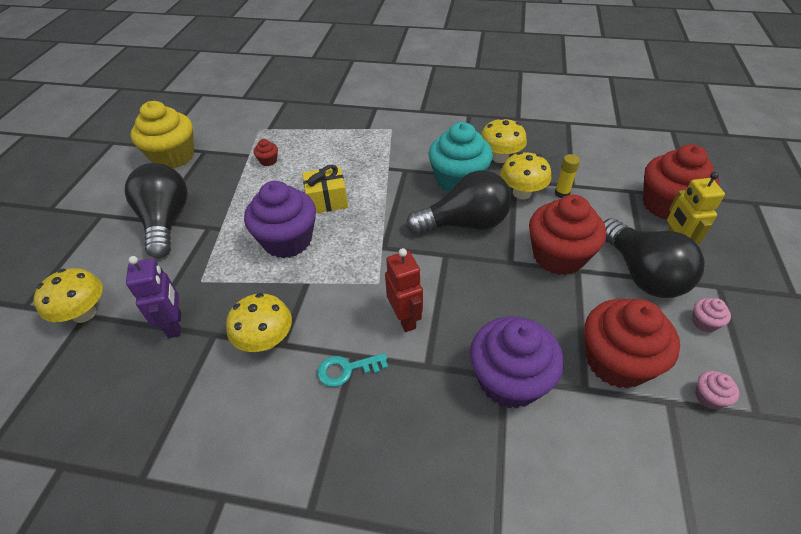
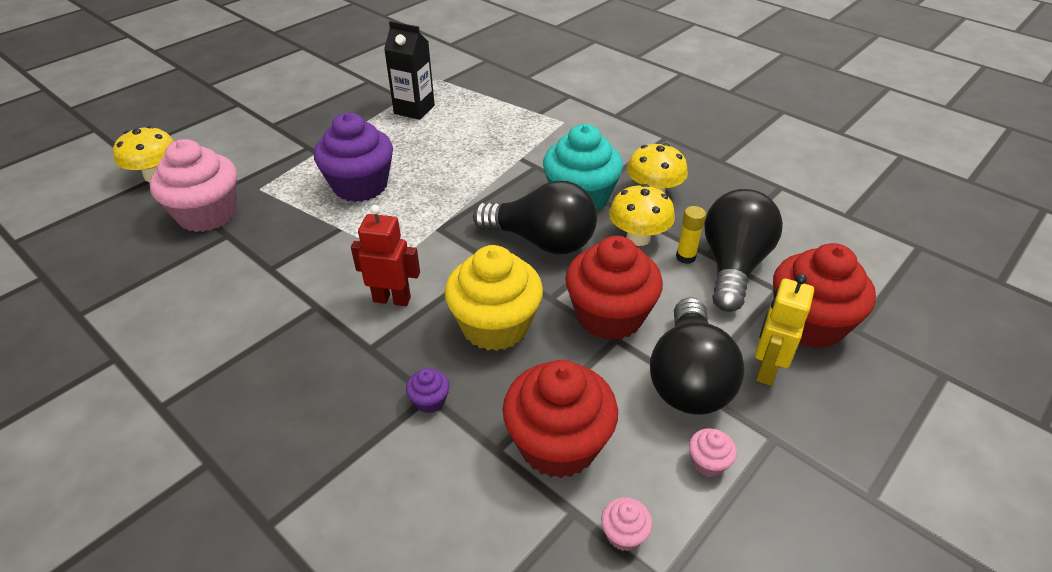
camera: 30 degrees right, 5 degrees down
black light bulb [125,163,188,258] -> black light bulb moved to [705,189,783,312]
purple robot [126,256,181,338] -> pink cupcake [150,139,237,232]
yellow cupcake [131,101,194,169] -> yellow cupcake moved to [445,245,543,351]
yellow mushroom [226,293,292,352] -> none
red cupcake [254,139,278,166] -> black carton [384,21,435,120]
yellow gift [303,165,348,213] -> none
turquoise key [317,353,388,387] -> none
red robot [385,248,423,332] -> red robot turned 90 degrees counterclockwise [351,205,420,306]
purple cupcake [470,317,564,408] -> purple cupcake [406,368,450,413], size x0.41

